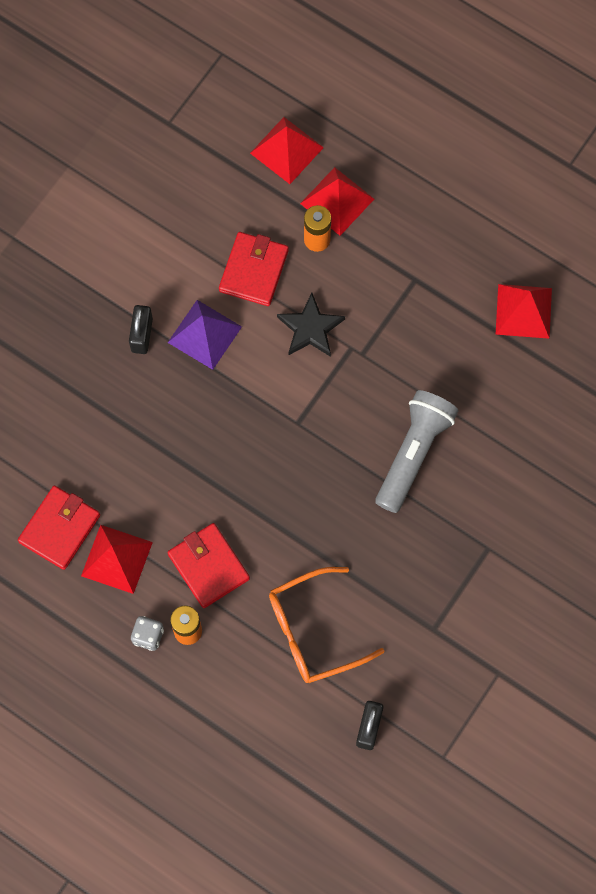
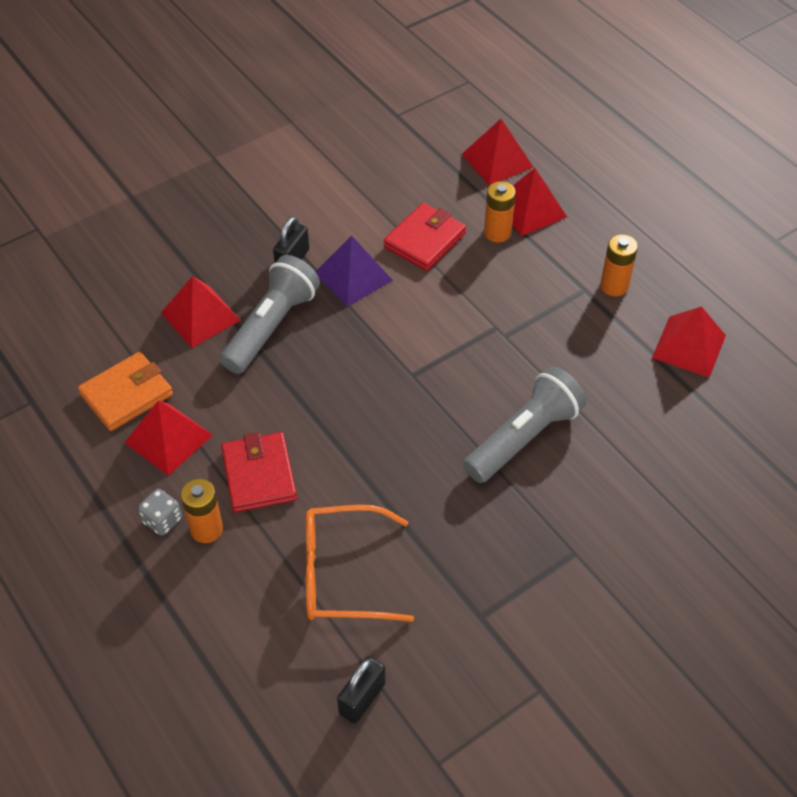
camera: 20 degrees right, 20 degrees down
red wallet [18,486,100,570] -> orange wallet [78,352,173,431]
black star [277,293,345,357] -> none
none -> red pyramid [161,276,241,348]
none -> grey flashlight [220,255,320,374]
none -> orange battery [600,234,638,296]

